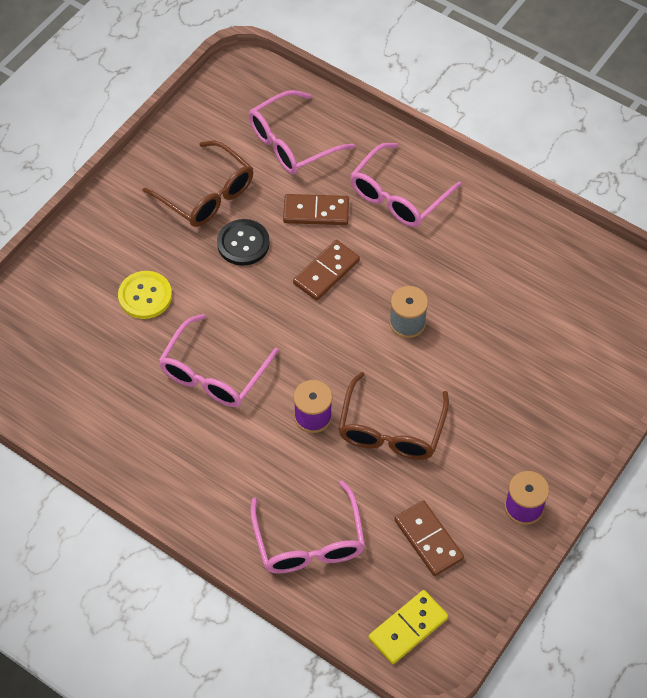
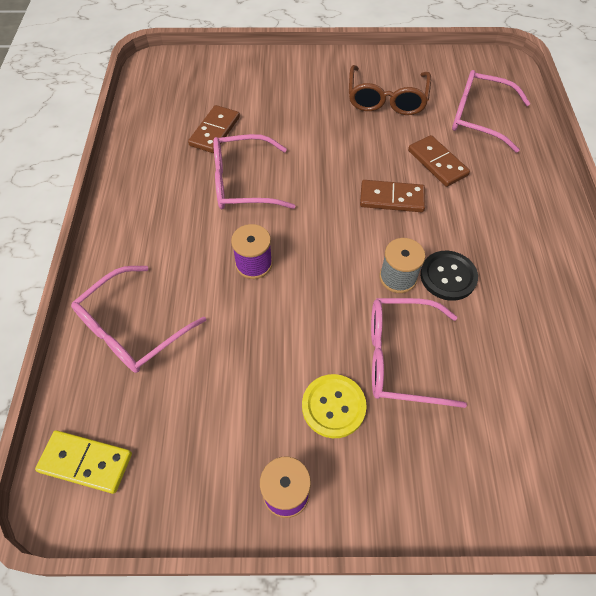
camera: 55 degrees right, 0 degrees up
yellow button [118,271,172,319] -> yellow button moved to [302,374,367,438]
black button [217,219,270,266] -> black button moved to [420,251,478,301]
brown glasses [338,372,449,460] -> none
pink glasses [350,143,461,227] -> pink glasses moved to [371,298,467,408]
brown domino [394,500,464,576] -> brown domino moved to [188,105,240,153]

